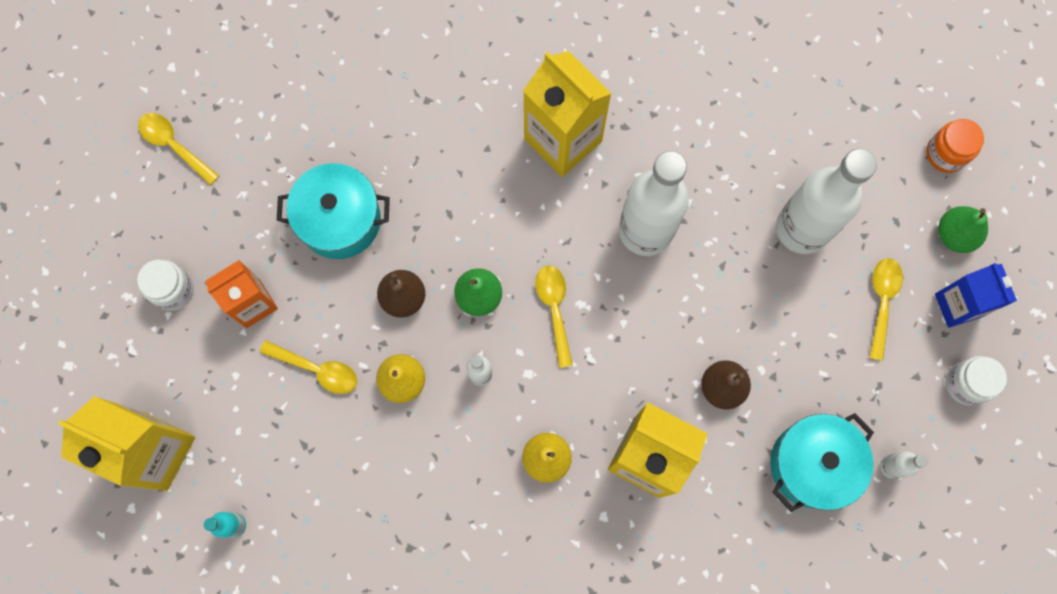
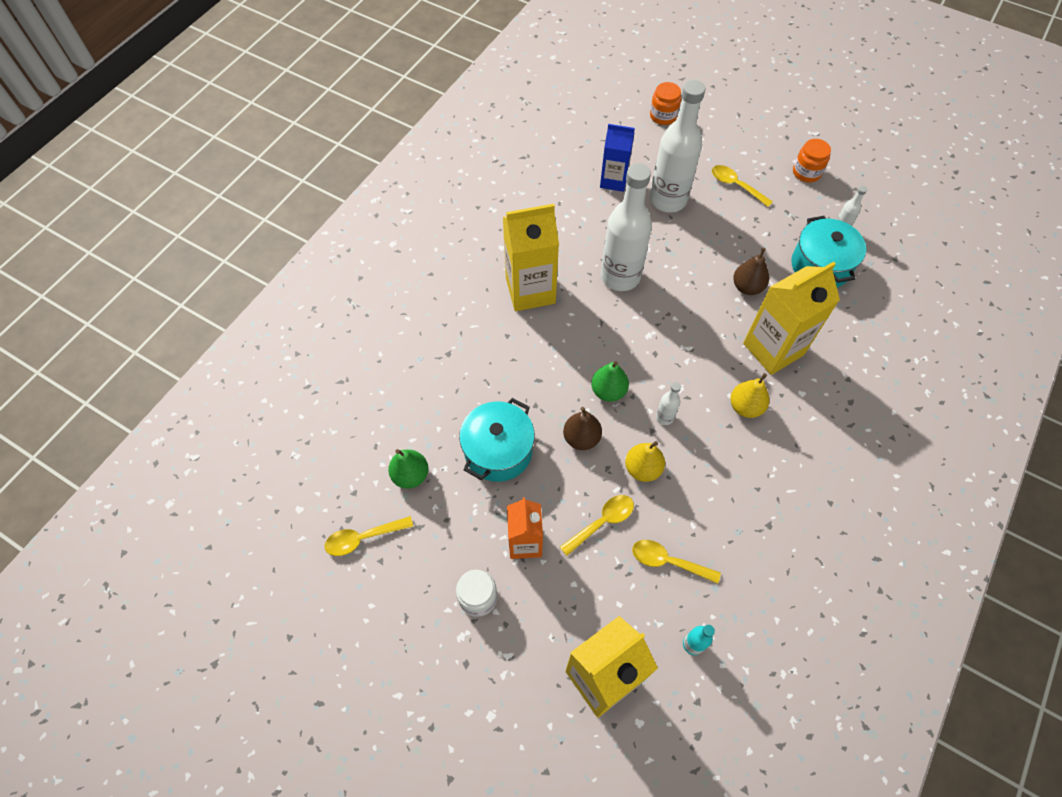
camera: 60 degrees left, 15 degrees down
yellow spoon [535,265,573,368] -> yellow spoon moved to [632,540,721,584]
blue carton [935,263,1017,328] -> blue carton moved to [600,124,635,192]
green pear [938,206,988,253] -> green pear moved to [388,449,428,489]
white jar [946,356,1007,406] -> orange jar [793,139,831,182]

